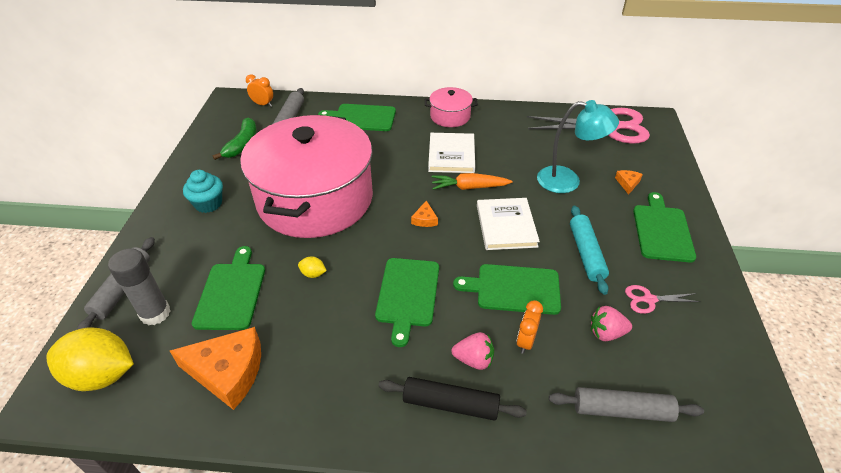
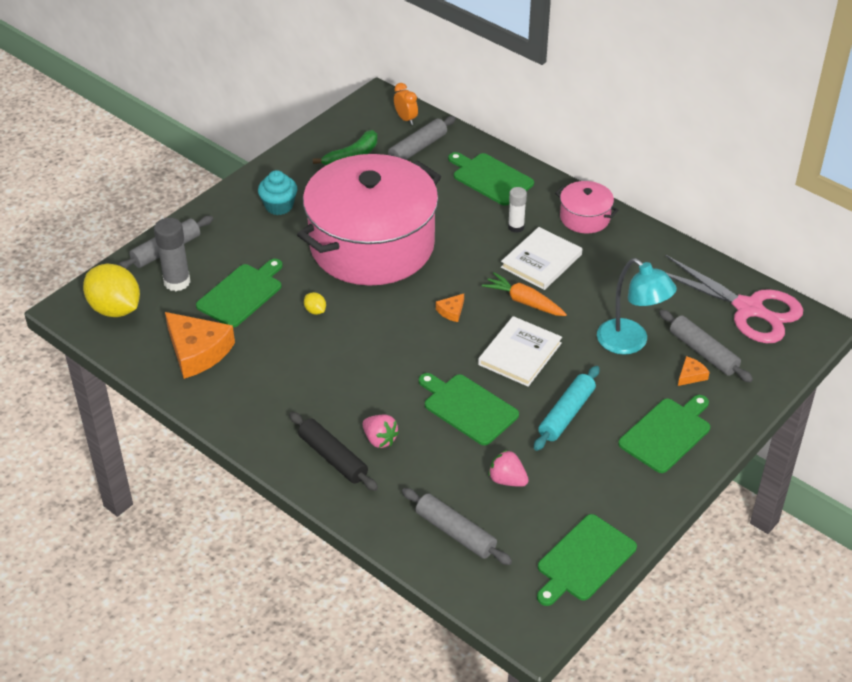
camera: 35 degrees right, 0 degrees up
green cutting board [375,258,439,347] -> green cutting board moved to [537,514,637,606]
orange clock [516,300,543,354] -> none
pink scissors [625,285,701,314] -> none
none -> white glue stick [508,187,527,233]
none -> grey rolling pin [659,310,753,383]

